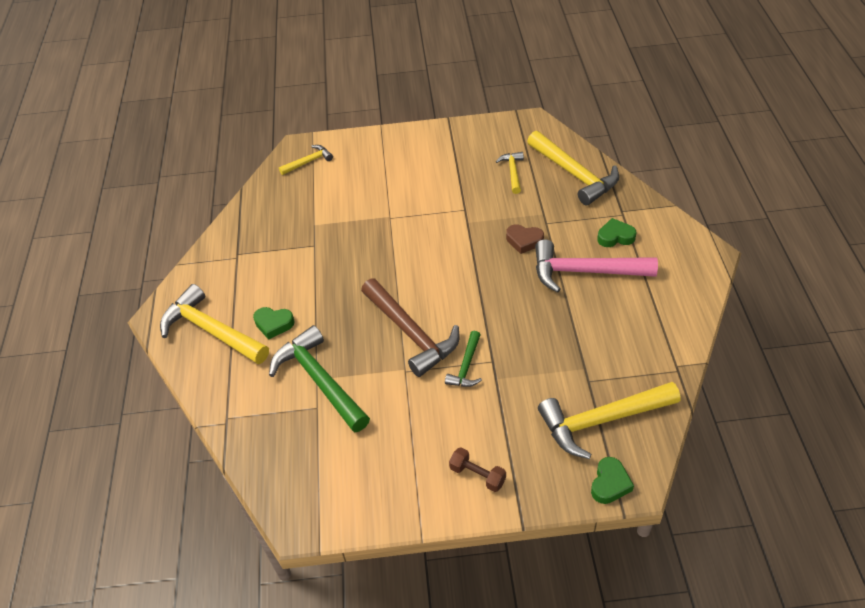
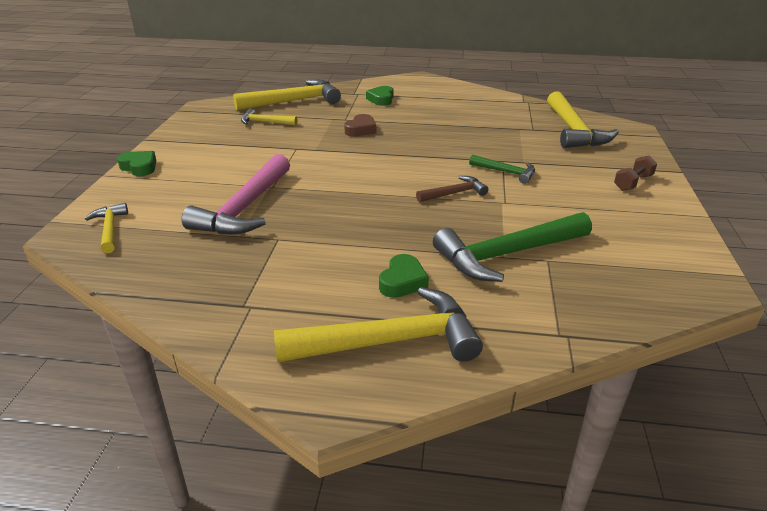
camera: 80 degrees left, 15 degrees down
yellow hammer [160,284,269,364] -> yellow hammer turned 150 degrees counterclockwise [274,287,483,362]
brown hammer [361,278,459,377] -> brown hammer [416,176,489,202], size x0.52
pink hammer [535,239,658,293] -> pink hammer moved to [182,154,290,235]
green heart [591,457,634,504] -> green heart moved to [117,151,156,176]

